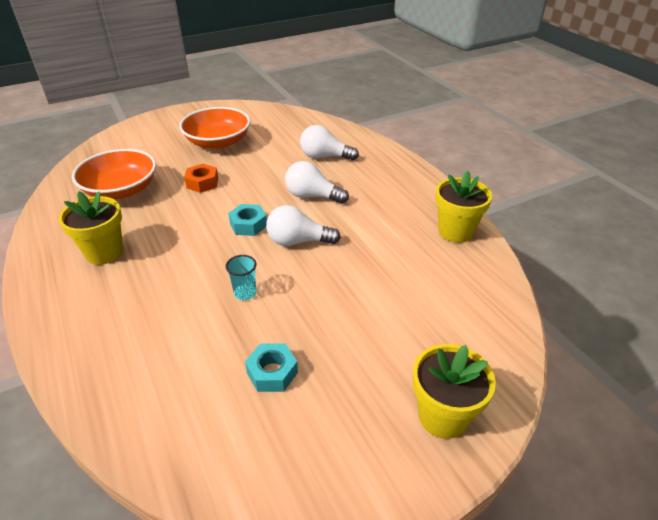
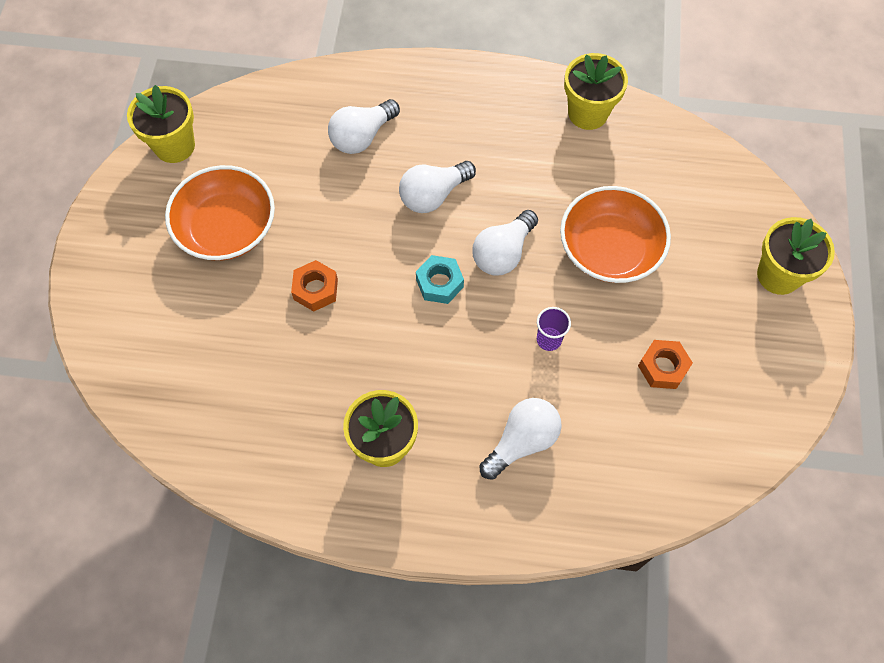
camera: 55 degrees left, 25 degrees up
orange bowl [72,149,156,199] -> orange bowl moved to [560,186,671,283]
turquoise cup [226,255,257,300] -> purple cup [537,307,571,351]
turquoise nut [245,344,298,392] -> orange nut [638,340,693,389]
none -> yellow flower pot [127,85,195,163]
none -> white light bulb [479,398,562,480]

